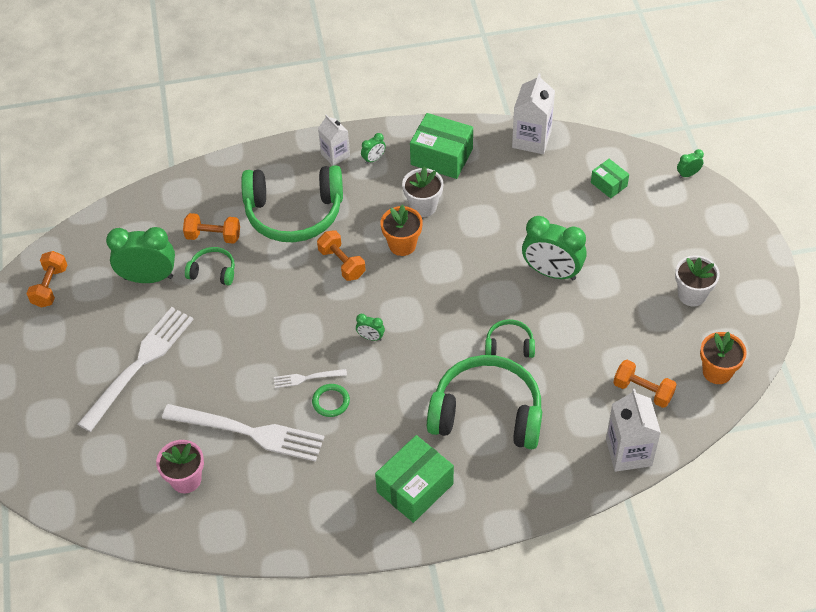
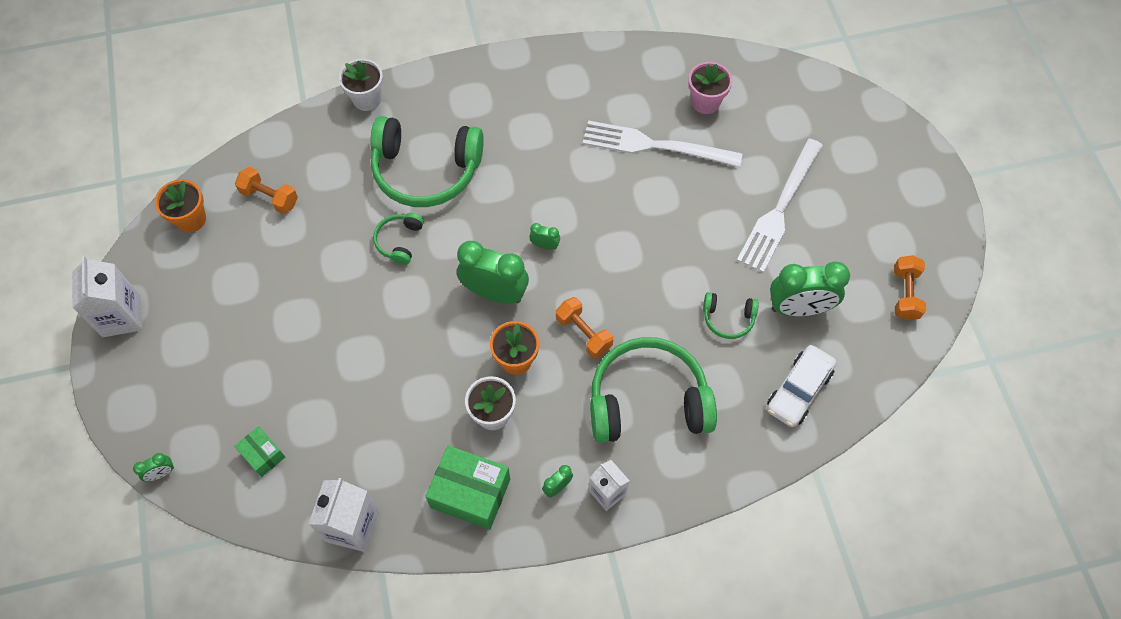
camera: 175 degrees right, 10 degrees up
orange dumbbell [183,213,240,244] -> none
white fork [274,369,347,388] -> none
green ring [312,384,350,417] -> none
green box [375,435,454,523] -> none
green headphones [485,319,535,358] -> green headphones turned 105 degrees clockwise [373,213,424,265]
green clock [522,216,587,280] -> green clock moved to [457,241,529,304]
white carton [606,389,661,472] -> white carton moved to [72,256,142,337]
white flower pot [675,255,720,306] -> white flower pot moved to [339,59,383,111]
none -> white car [767,345,836,427]

